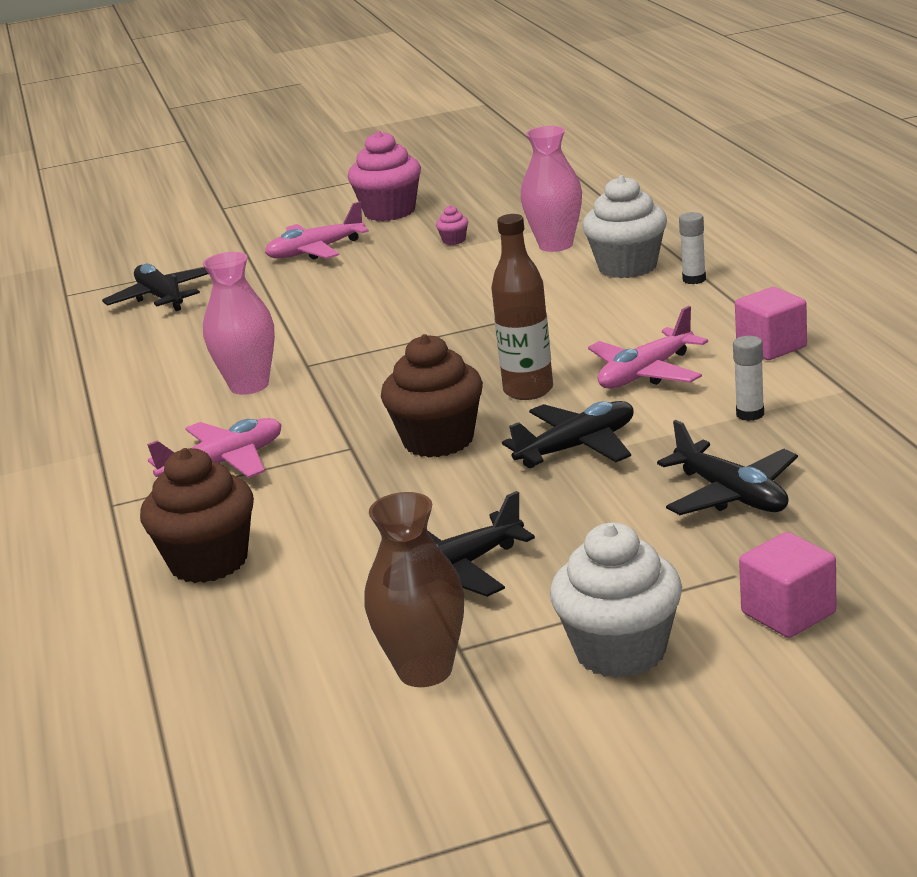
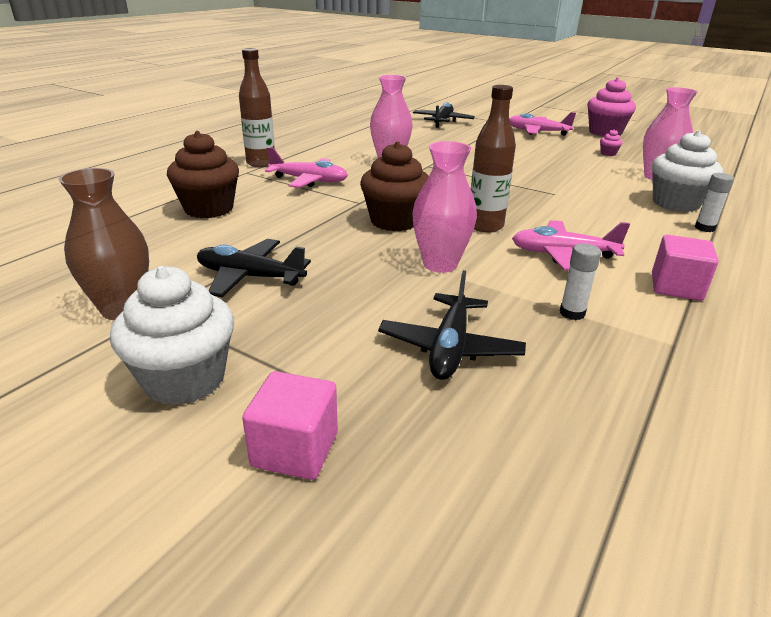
camera: 45 degrees right, 5 degrees up
black plane [502,401,634,468] -> pink vase [413,141,477,273]
none -> brown bottle [239,48,275,167]

